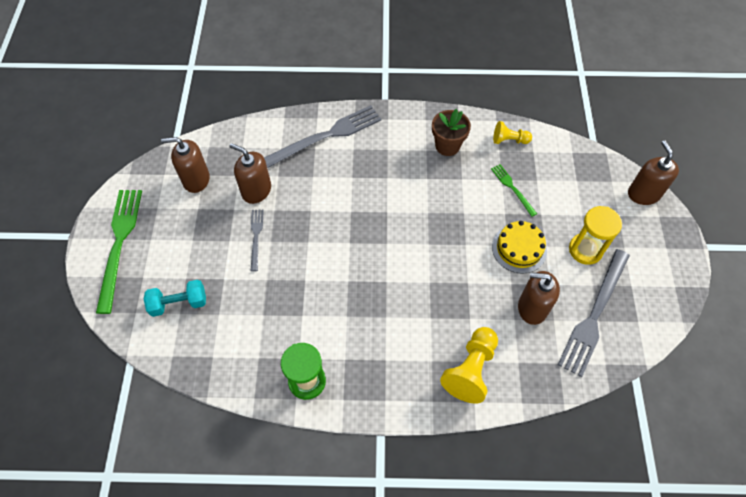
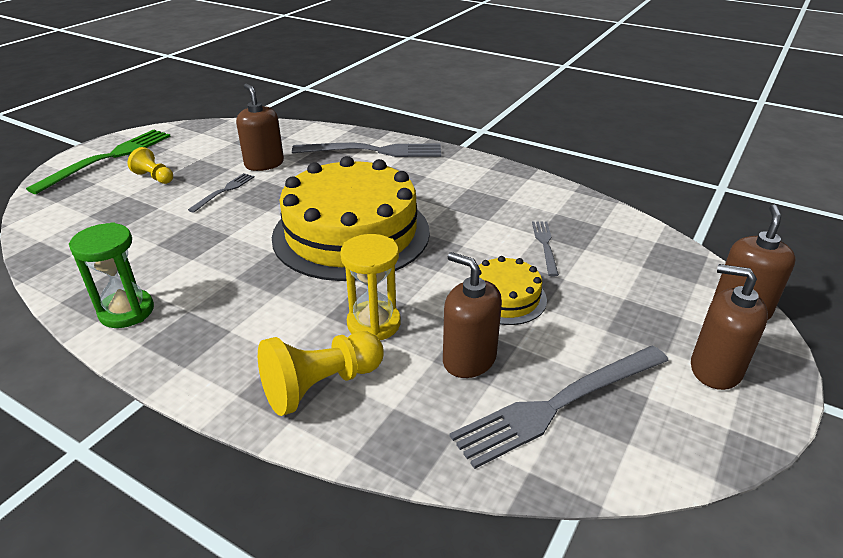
camera: 30 degrees right, 25 degrees down
turquoise dumbbell [144,280,206,317] -> none
brown soap dispenser [161,137,210,193] -> brown soap dispenser moved to [691,264,768,390]
brown flower pot [432,109,471,156] -> none
green fork [491,164,537,217] -> grey fork [532,221,559,276]
yellow pawn [493,121,532,144] -> yellow pawn moved to [128,147,173,184]
yellow hourglass [569,206,622,265] -> yellow hourglass moved to [340,234,401,340]
none -> yellow cake [272,156,430,281]

